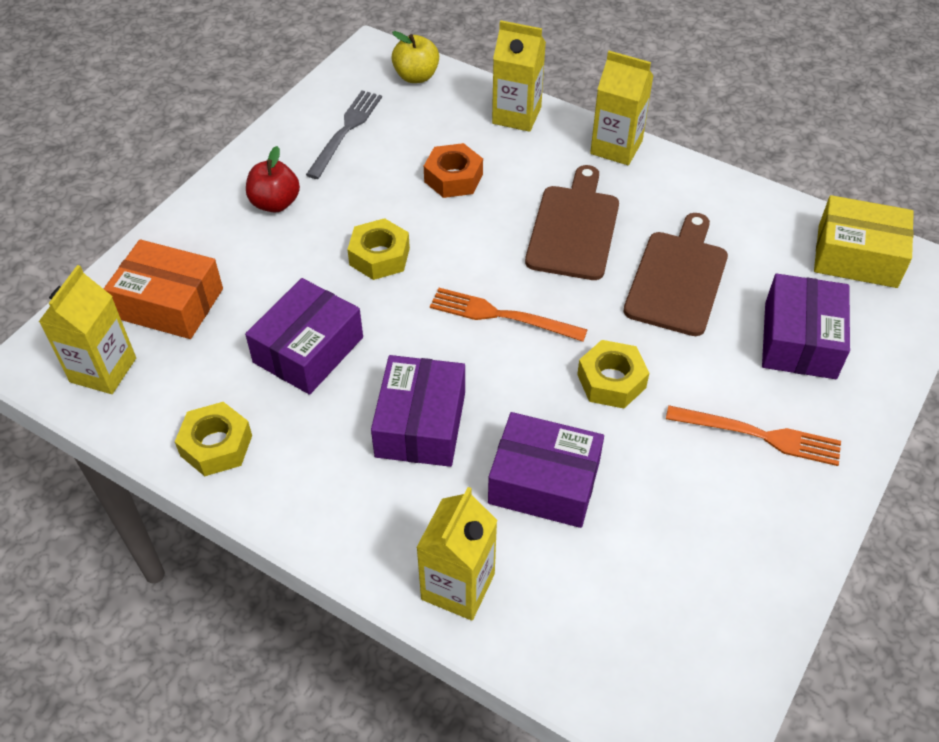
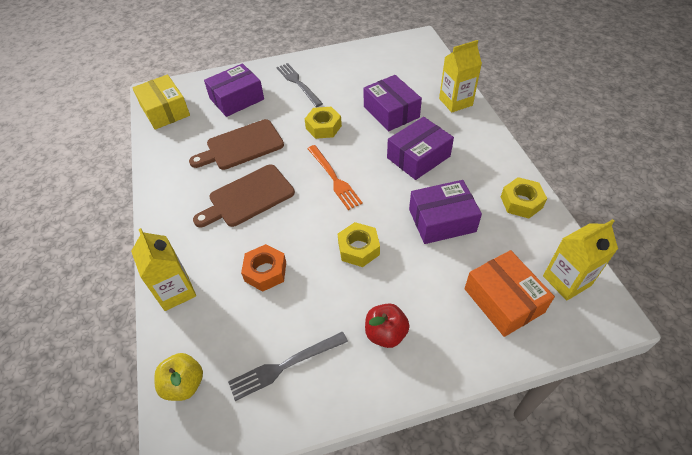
camera: 135 degrees left, 0 degrees up
yellow carton [590,51,653,165] -> none
orange fork [666,405,841,466] -> grey fork [276,63,323,107]

